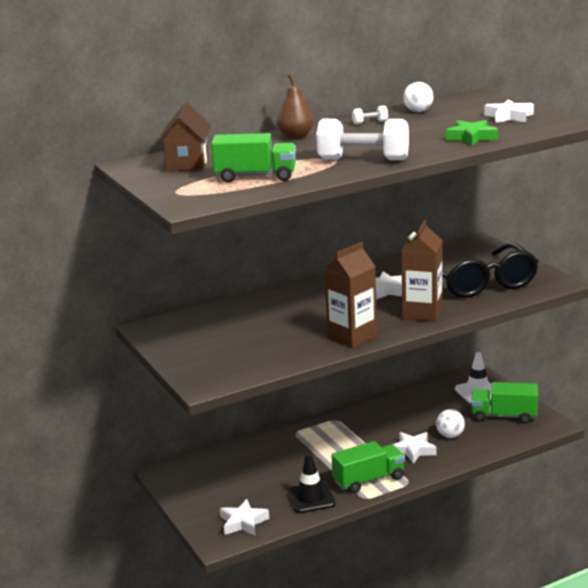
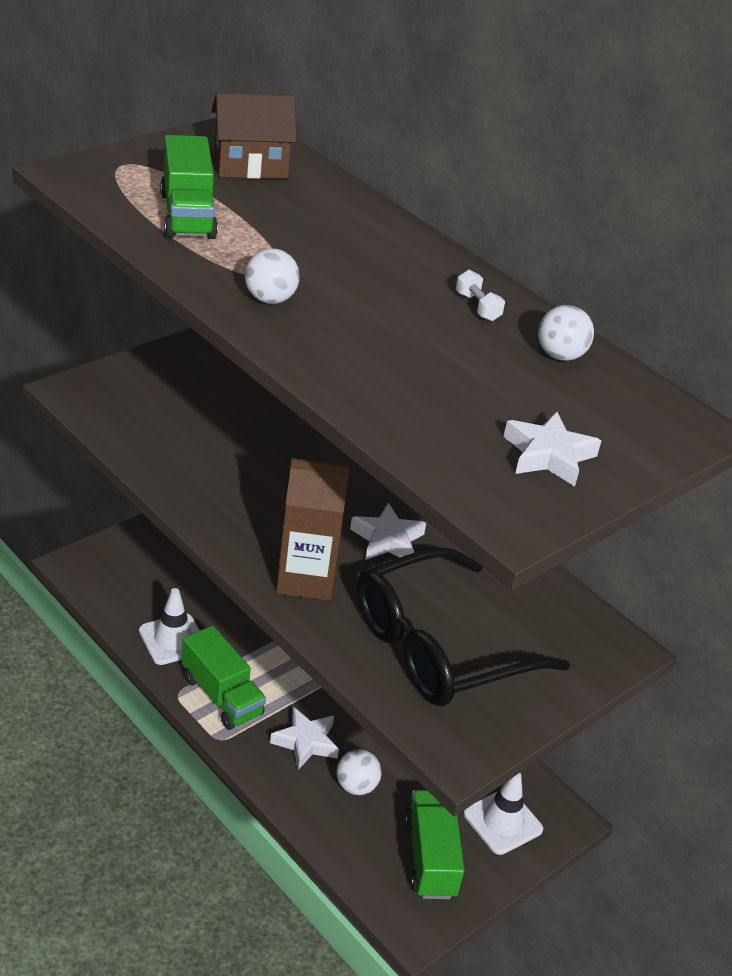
camera: 70 degrees right, 15 degrees up
white star [220,499,269,536] -> none
brown pear [276,73,314,139] -> none
black traffic cone [287,454,336,513] -> white traffic cone [139,588,200,665]
white dumbbell [316,119,409,160] -> white ball [245,249,300,304]
brown carton [324,242,377,348] -> none
green star [446,120,498,146] -> none

